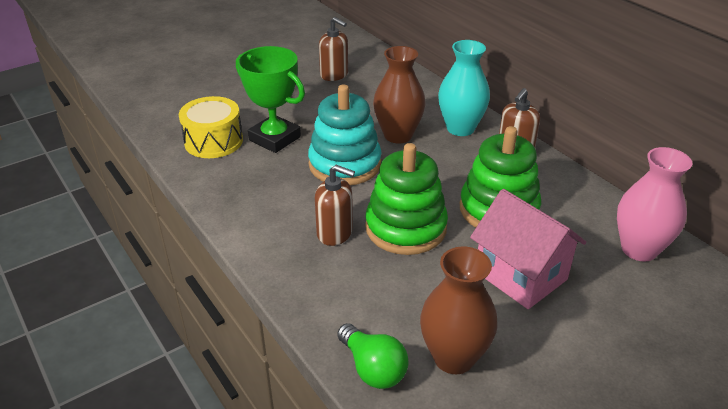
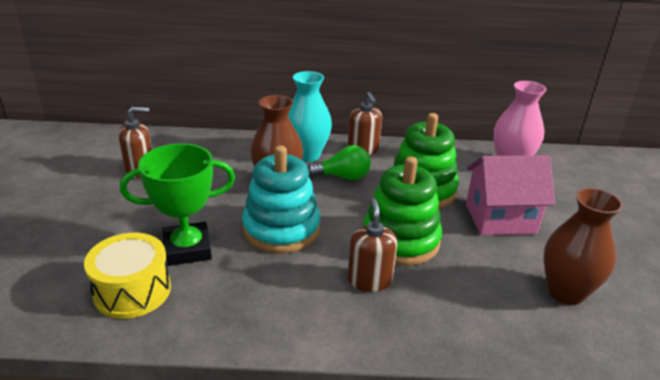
camera: 55 degrees left, 5 degrees down
brown soap dispenser [315,165,355,246] -> brown soap dispenser turned 60 degrees counterclockwise [348,198,397,292]
green light bulb [337,323,408,389] -> green light bulb moved to [308,145,371,180]

